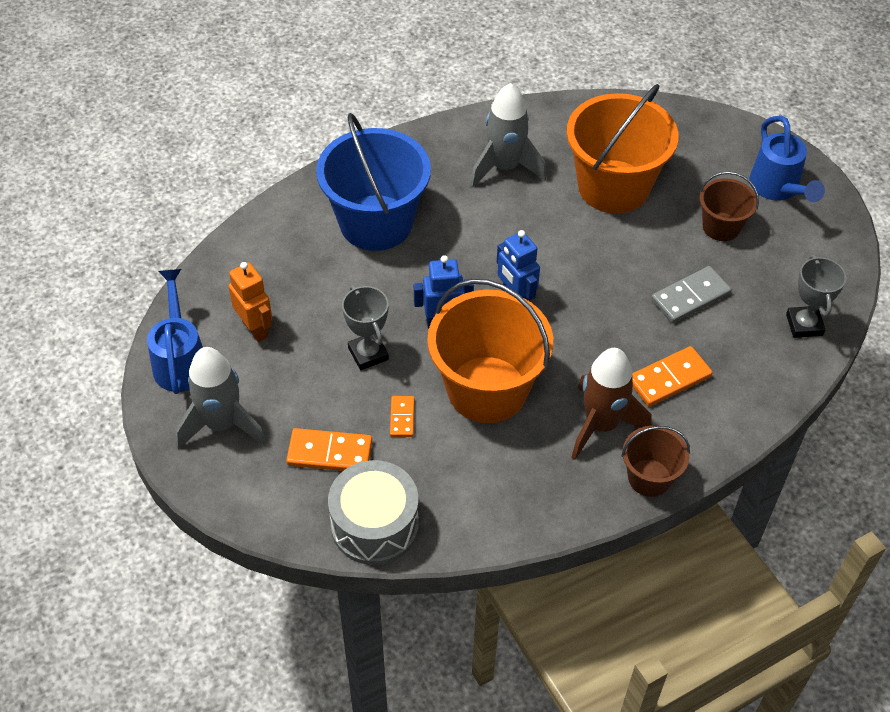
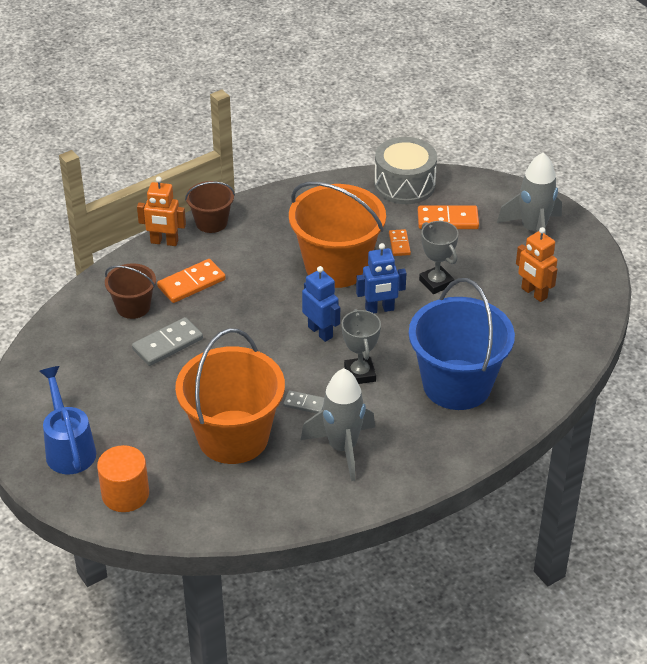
camera: 175 degrees right, 10 degrees down
blue watering can [147,269,203,394] -> none
brown rocket [571,348,652,460] -> none
brown bucket [699,172,759,241] -> brown bucket moved to [105,263,156,319]
grey trophy [786,255,846,338] -> grey trophy moved to [341,309,381,384]
none -> orange cylinder [97,445,149,512]
none -> orange robot [137,176,186,246]
none -> grey domino [283,390,324,413]

